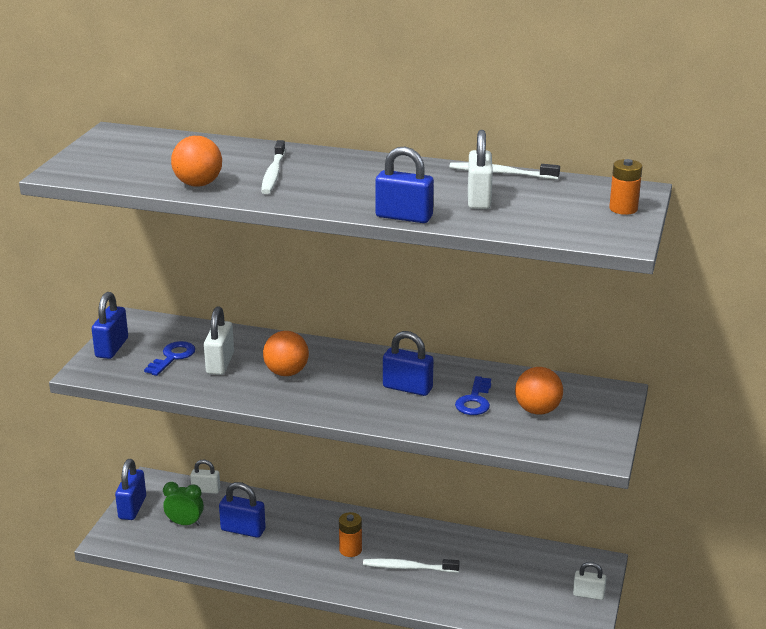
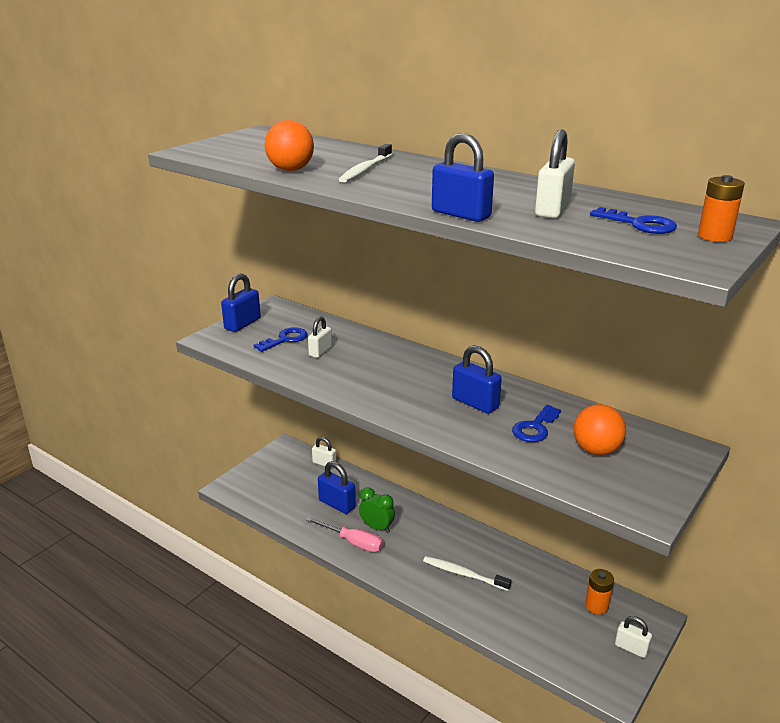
camera: 20 degrees right, 0 degrees up
blue padlock [115,459,146,520] -> none
green clock [163,482,204,526] -> green clock moved to [359,488,395,533]
white padlock [204,306,234,375] -> white padlock [308,316,332,358], size x0.67
orange ball [263,331,309,376] -> none
orange battery [339,512,362,557] -> orange battery moved to [585,569,614,614]
white toothbrush [449,163,560,180] -> none
none -> pink screwdriver [306,517,383,552]
none -> blue key [590,207,677,234]

